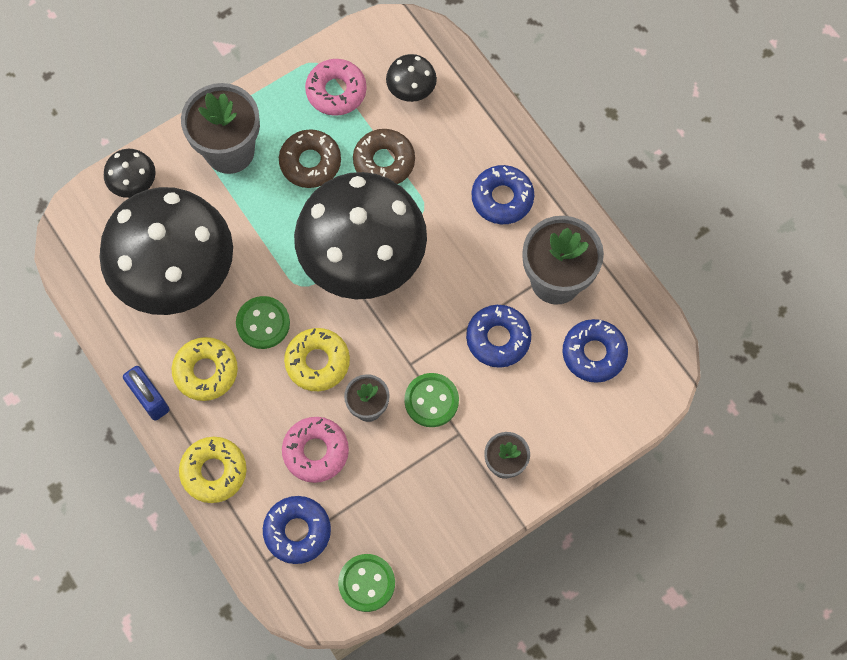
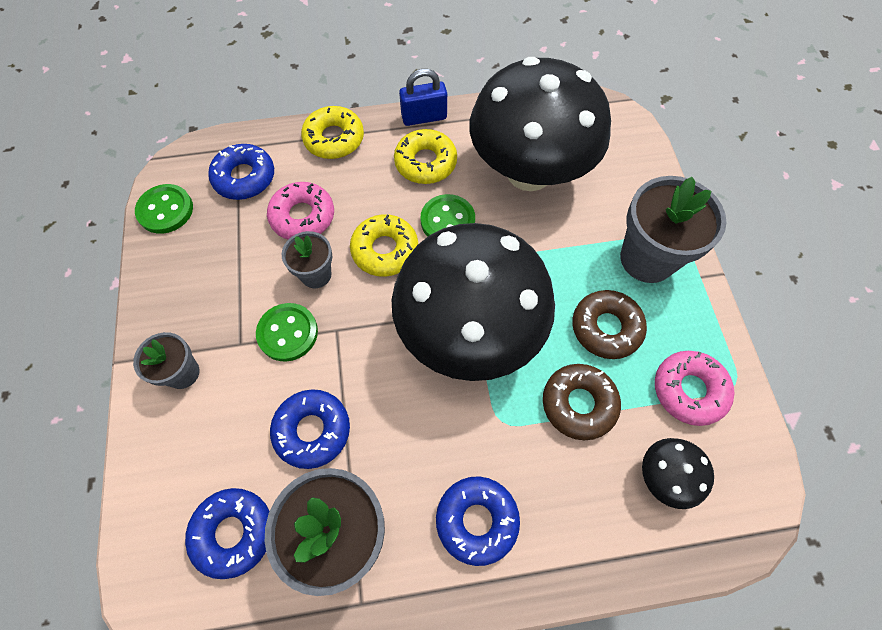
camera: 115 degrees right, 5 degrees down
black mushroom [104,149,156,198] -> none

